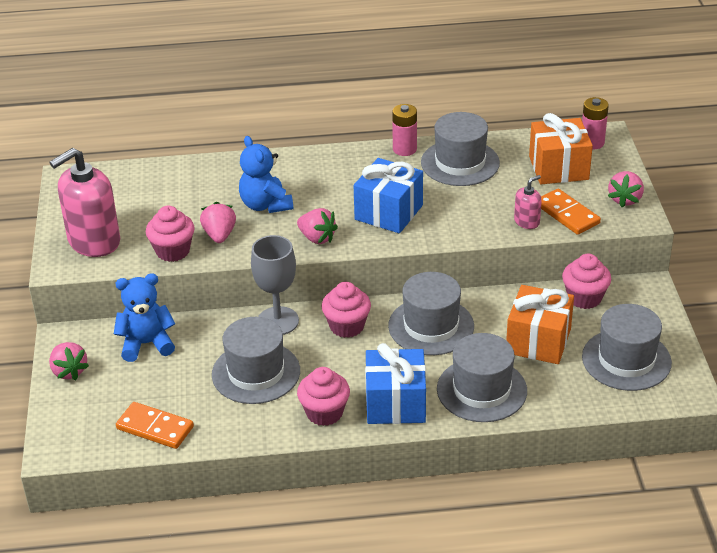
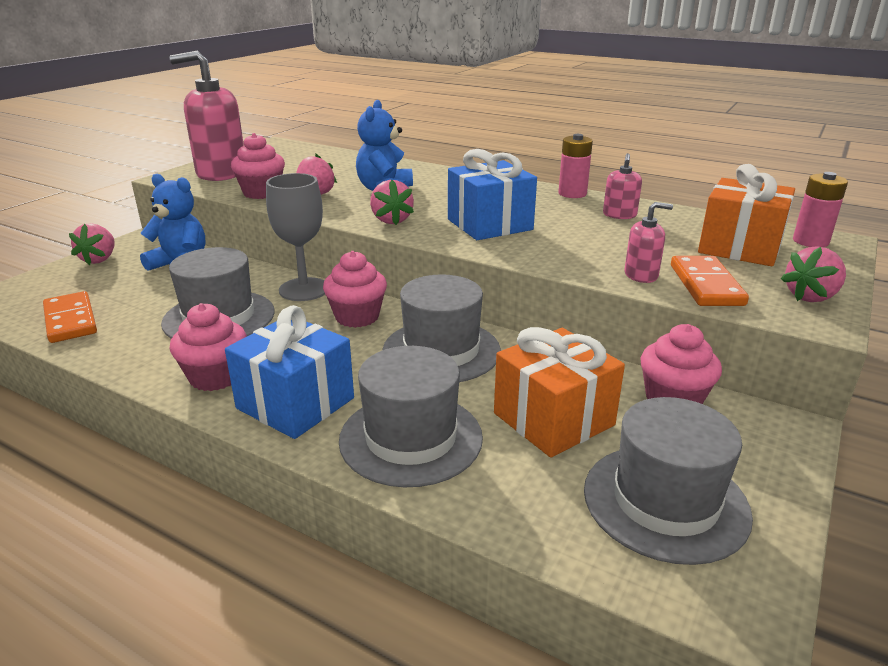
camera: 35 degrees right, 10 degrees down
grey hat [421,112,500,186] -> pink soap dispenser [603,153,642,219]

